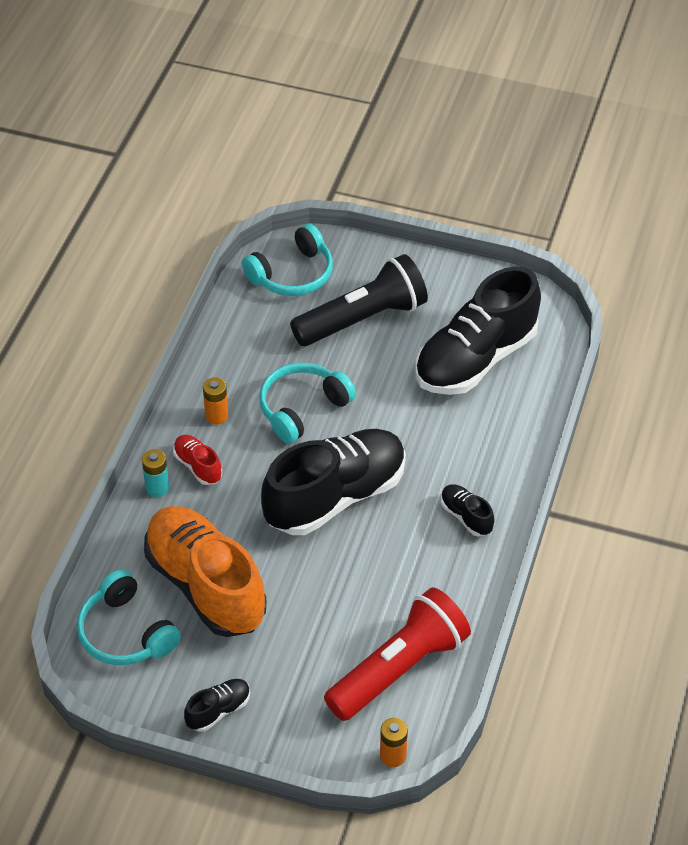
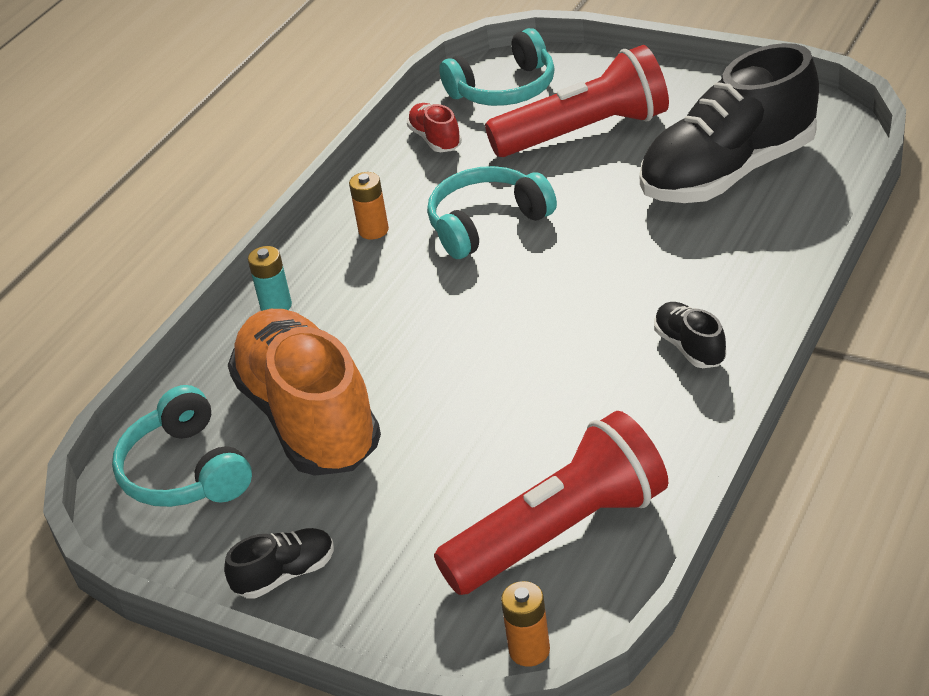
camera: 15 degrees right, 10 degrees down
red shoe [173,435,222,485] -> red shoe moved to [407,103,462,152]
black shoe [261,429,406,535] -> none
black flashlight [290,254,428,346] -> red flashlight [485,45,669,157]

